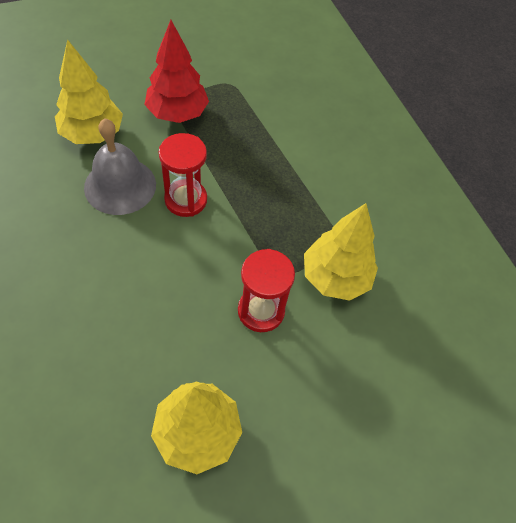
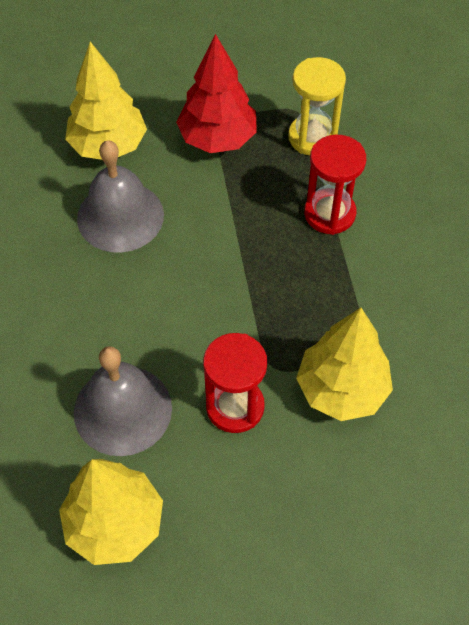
camera: 25 degrees right, 0 degrees up
red hourglass [159,133,207,217] -> red hourglass moved to [304,135,366,235]
none -> grey bell [74,346,172,456]
none -> yellow hourglass [288,57,346,155]

